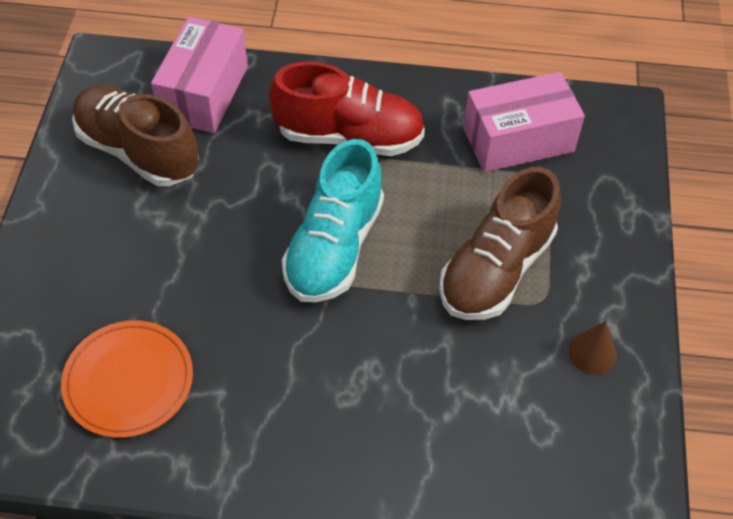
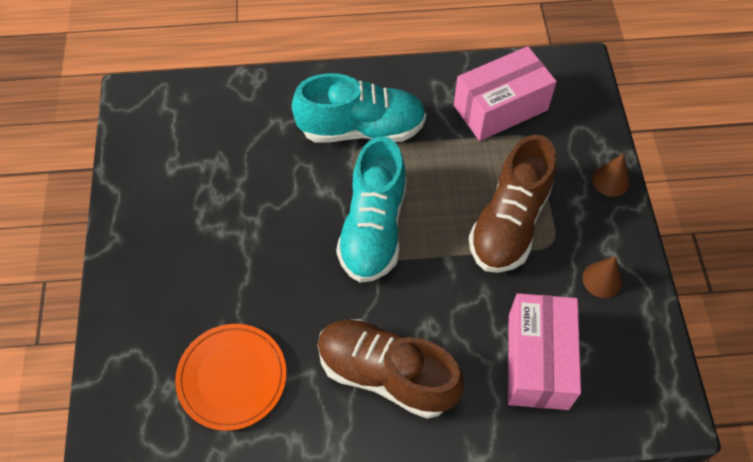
camera: 10 degrees left, 5 degrees up
brown shoe [72,85,199,186] -> brown shoe moved to [318,319,465,419]
pink box [151,16,248,133] -> pink box moved to [508,293,581,410]
red shoe [269,62,425,156] -> turquoise shoe [292,73,426,143]
none -> brown cone [592,153,630,197]

